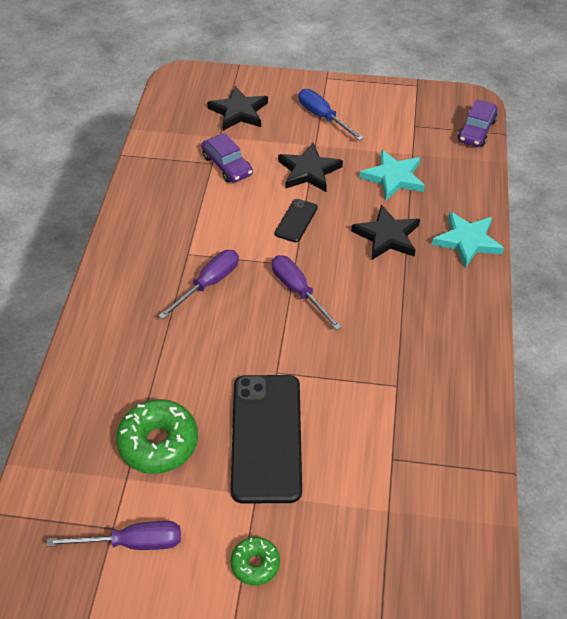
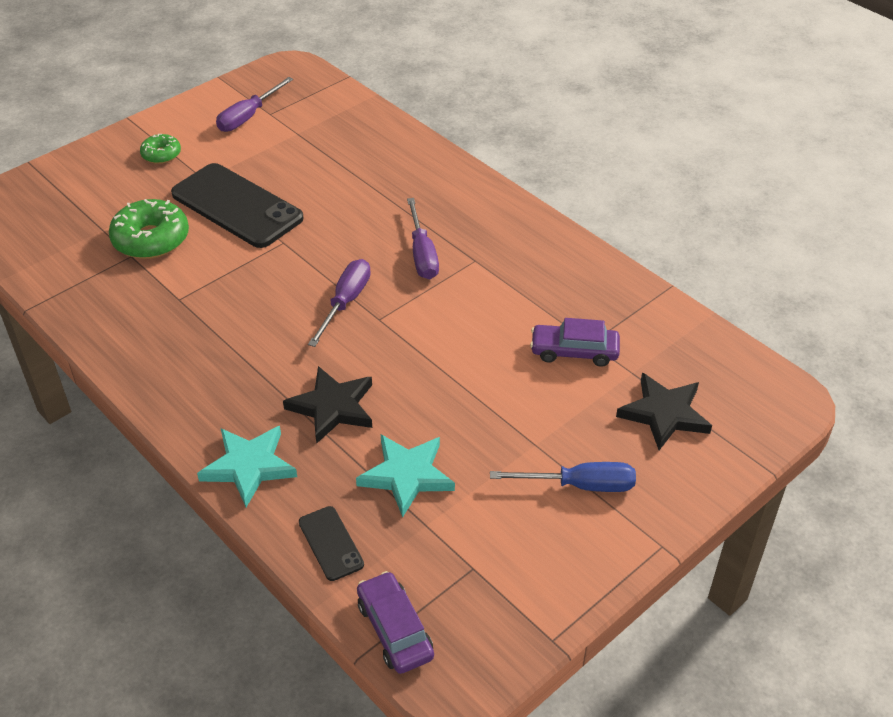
camera: 130 degrees right, 5 degrees down
green donut [116,399,198,474] -> green donut moved to [109,199,189,259]
purple screwdriver [272,255,342,330] -> purple screwdriver turned 75 degrees counterclockwise [308,259,371,347]
black phone [275,199,318,242] -> black phone moved to [299,506,364,581]
black star [278,143,343,192] -> none

